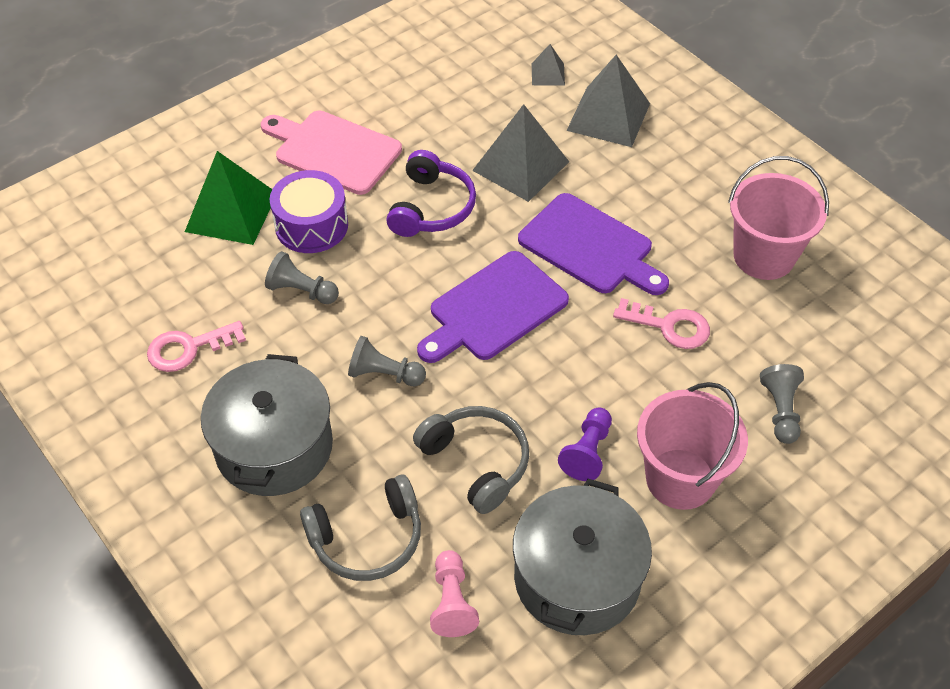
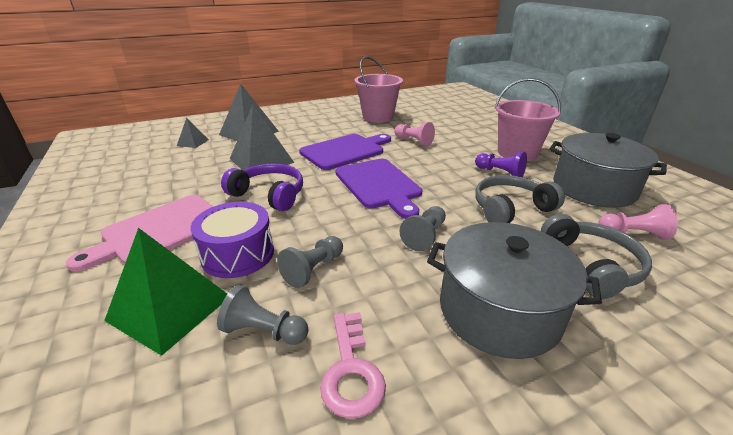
camera: 75 degrees left, 20 degrees down
pink key [613,298,710,349] -> pink pawn [395,122,435,146]
grey pawn [760,364,804,444] -> grey pawn moved to [217,285,308,345]

